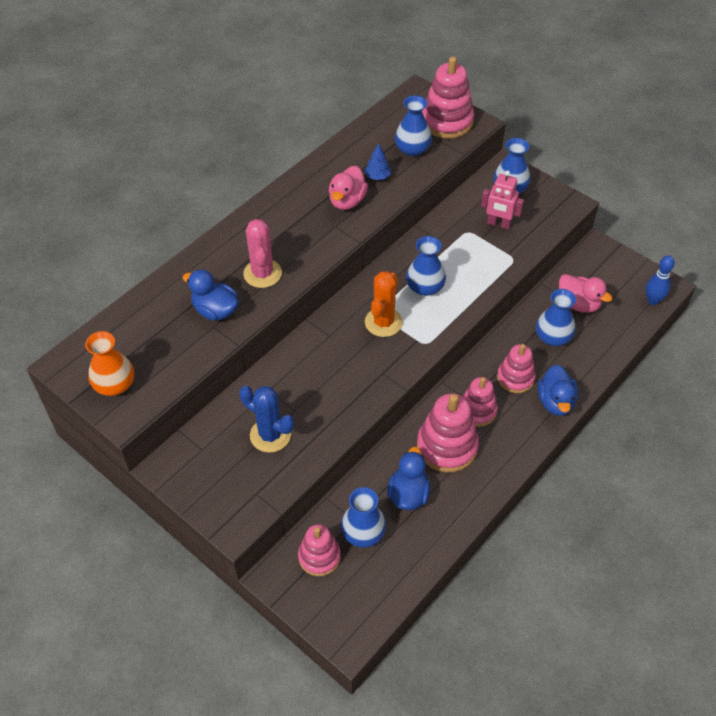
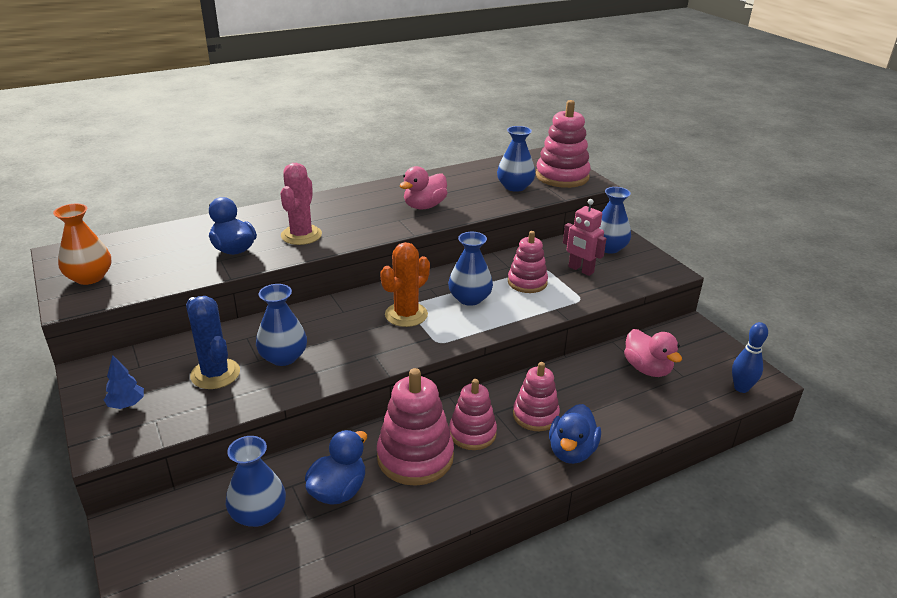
camera: 20 degrees right, 20 degrees down
pink stacking toy [298,524,341,576] -> pink stacking toy moved to [508,231,548,293]
blue tree [365,143,391,180] -> blue tree moved to [104,355,144,409]
blue vase [536,289,576,346] -> blue vase moved to [256,284,307,366]

